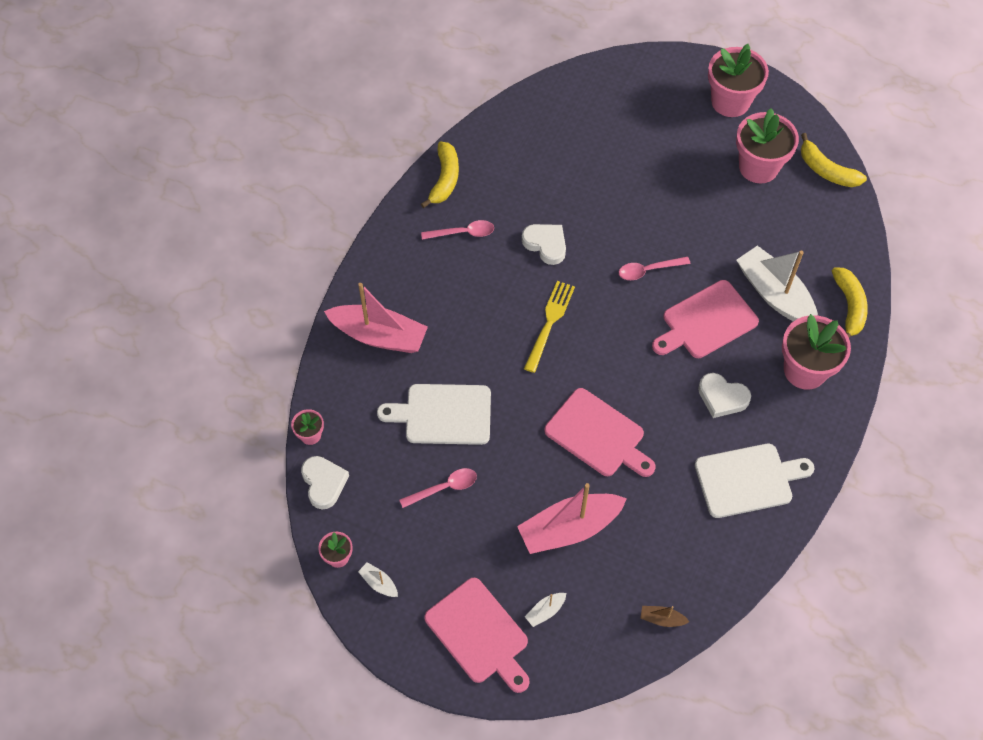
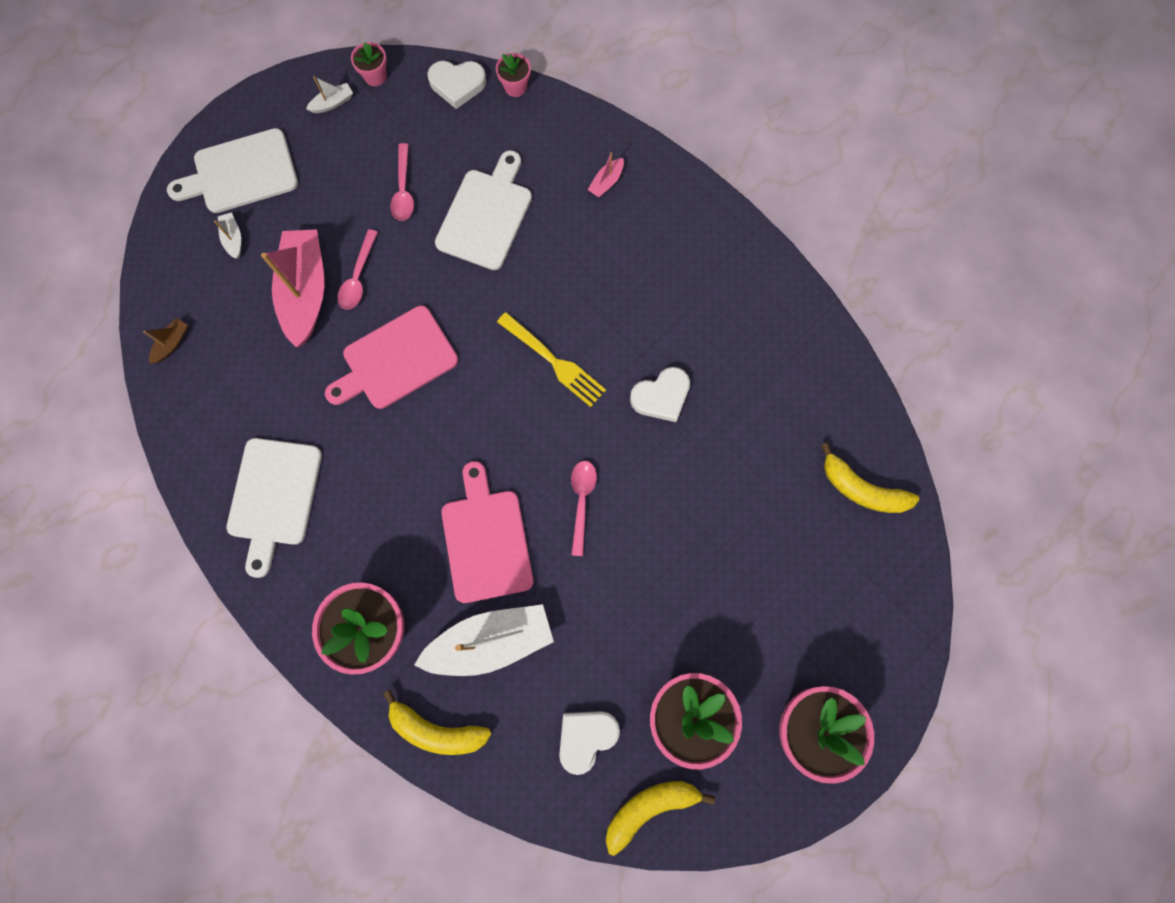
camera: 110 degrees right, 15 degrees up
pink boat [324,283,428,353] -> pink boat [588,152,624,197], size x0.42
yellow banana [421,141,459,208] -> yellow banana moved to [821,443,919,513]
pink spoon [421,220,494,240] -> pink spoon moved to [337,229,378,310]
pink cutting board [424,578,529,693] -> white cutting board [167,128,298,213]
white heart [698,373,751,418] -> white heart moved to [559,711,620,775]

